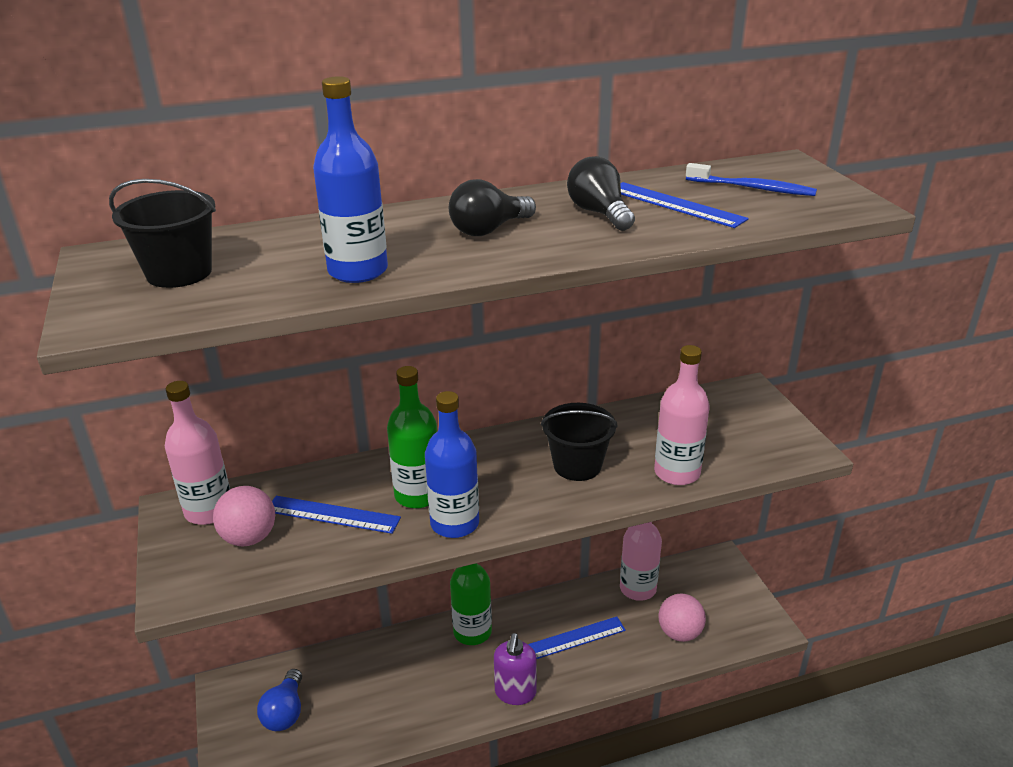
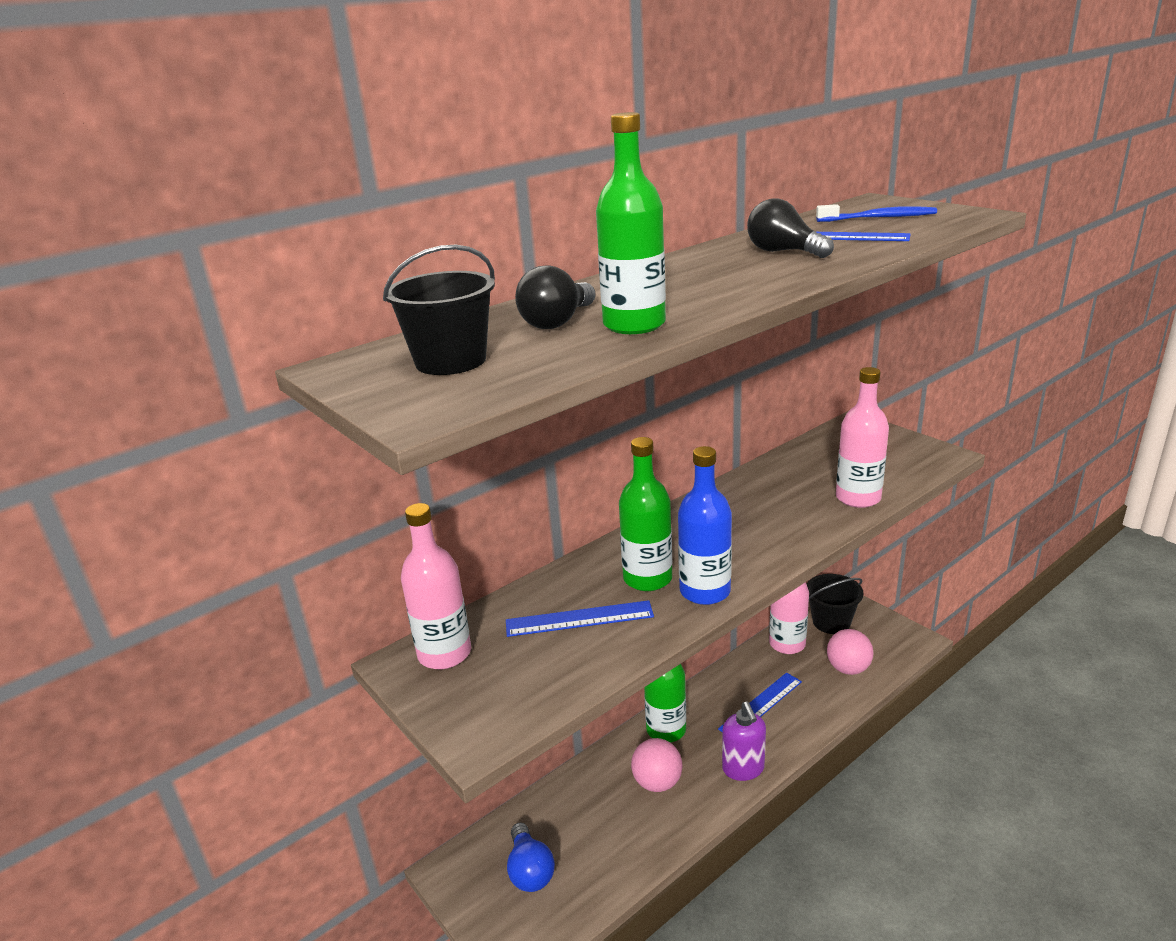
camera: 20 degrees left, 5 degrees down
pink ball [213,486,275,546] -> pink ball moved to [631,738,683,792]
blue bottle [313,76,388,283] -> green bottle [596,112,666,334]
black light bulb [449,179,536,236] -> black light bulb moved to [515,265,596,329]
black bucket [541,403,618,481] -> black bucket moved to [807,574,864,634]

